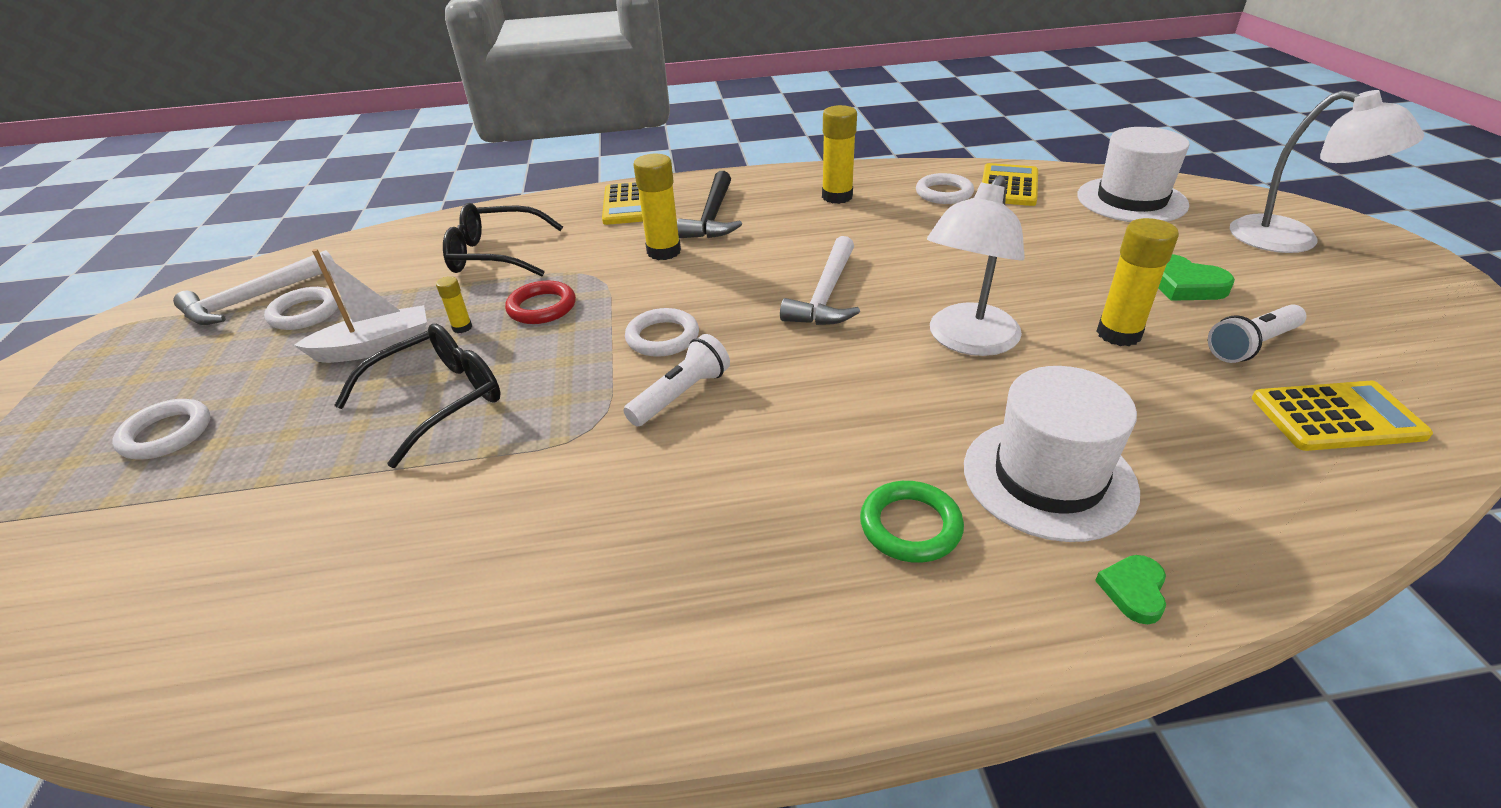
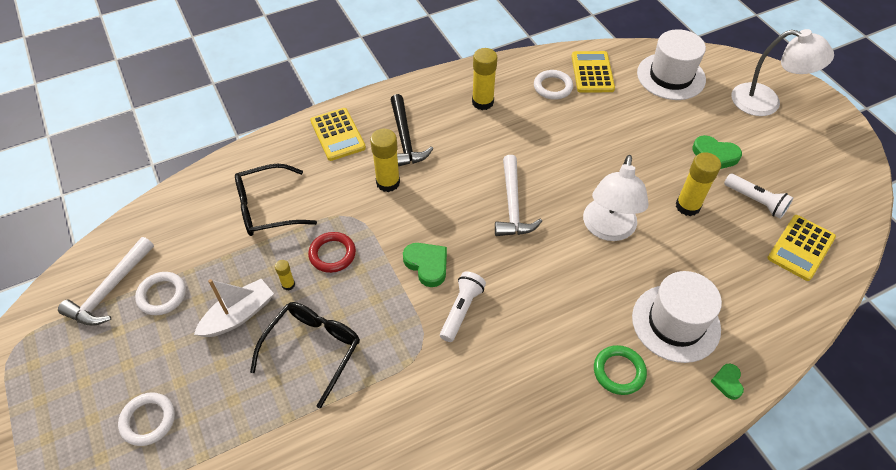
camera: 20 degrees left, 15 degrees up
white ring [625,308,699,357] -> green heart [403,243,447,287]
white flashlight [1208,304,1306,363] -> white flashlight turned 90 degrees counterclockwise [724,174,793,219]
yellow calculator [1252,381,1433,451] -> yellow calculator turned 150 degrees clockwise [767,215,836,281]

